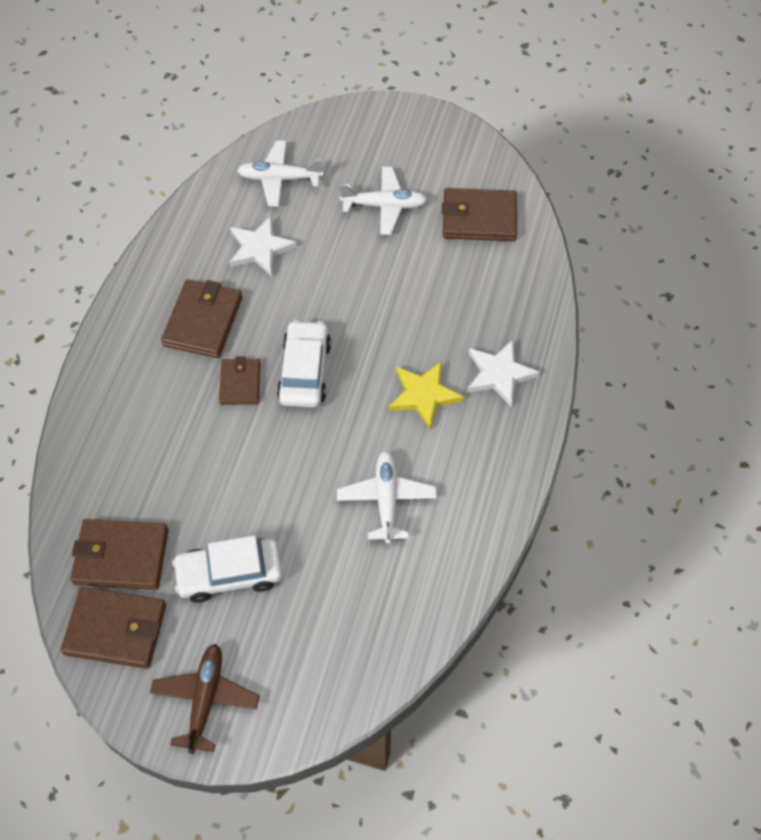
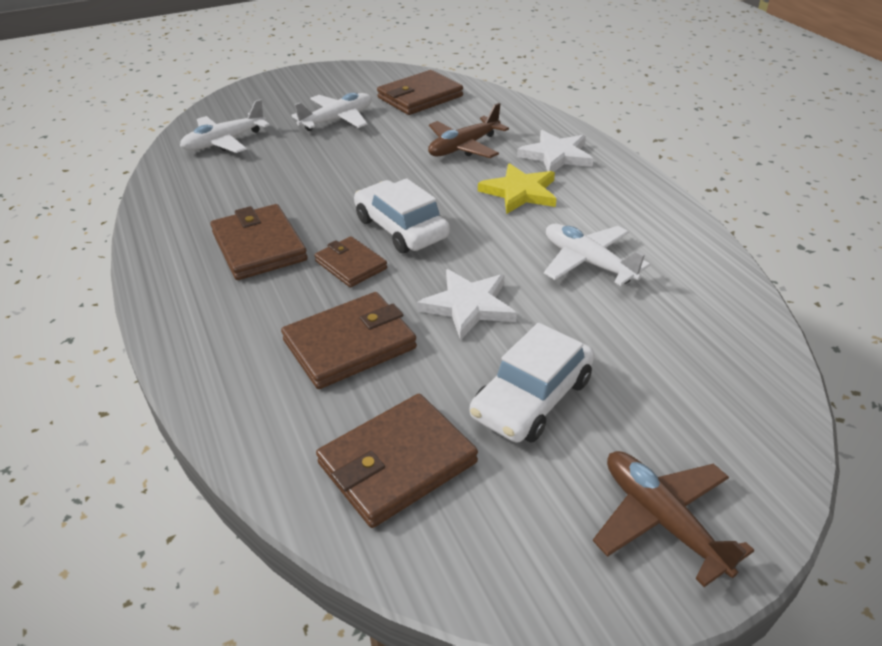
camera: 40 degrees left, 20 degrees down
brown wallet [61,587,166,669] -> brown wallet moved to [281,292,417,389]
white star [229,216,297,276] -> white star moved to [417,269,517,341]
none -> brown plane [428,103,509,158]

